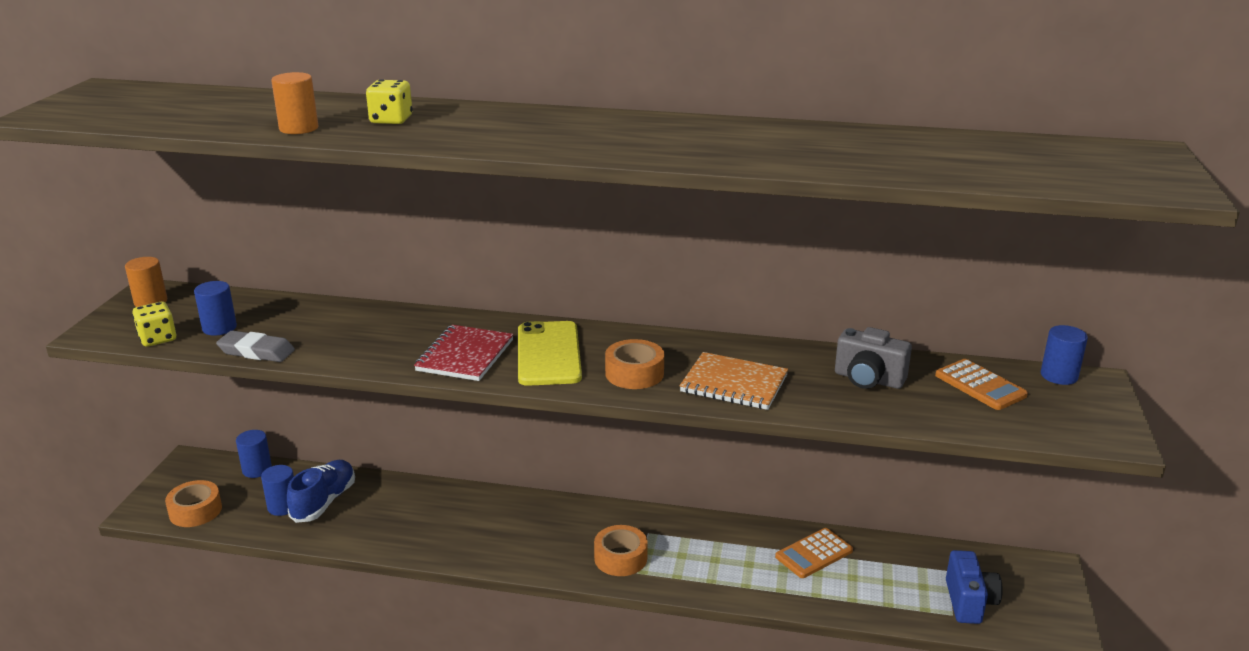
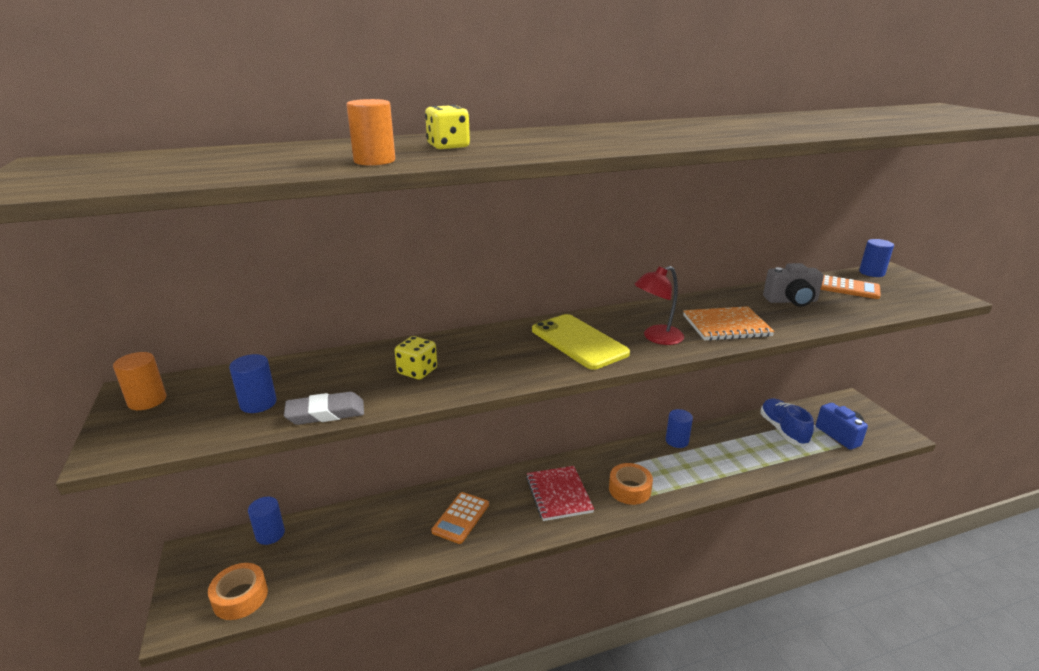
camera: 30 degrees left, 0 degrees up
yellow dice [132,302,177,347] -> yellow dice moved to [395,336,437,380]
blue cylinder [261,465,294,516] -> blue cylinder moved to [666,409,693,448]
blue shoe [287,460,355,523] -> blue shoe moved to [760,399,814,446]
red notebook [414,325,514,381] -> red notebook moved to [526,466,594,521]
orange tape [605,339,664,389] -> red lamp [634,266,684,345]
orange calculator [775,528,853,578] -> orange calculator moved to [431,492,489,544]

